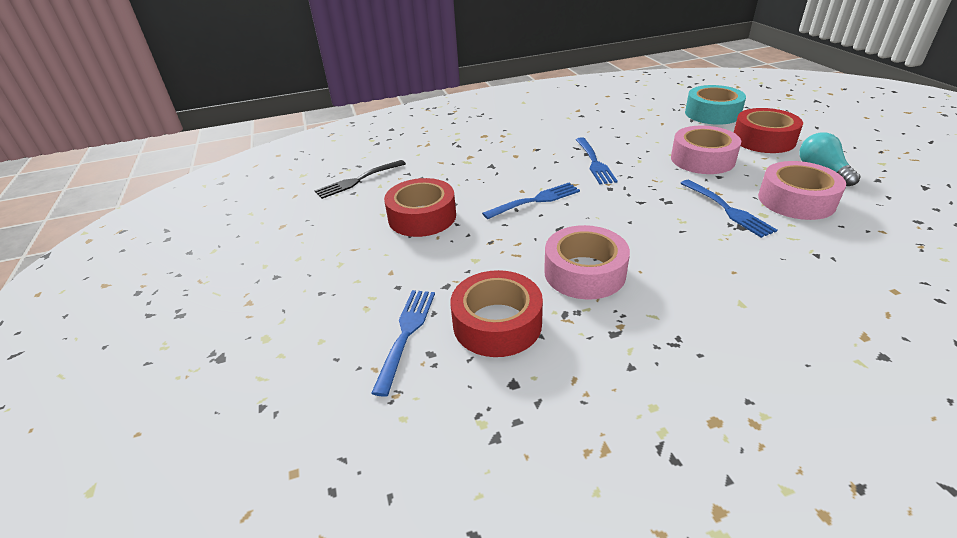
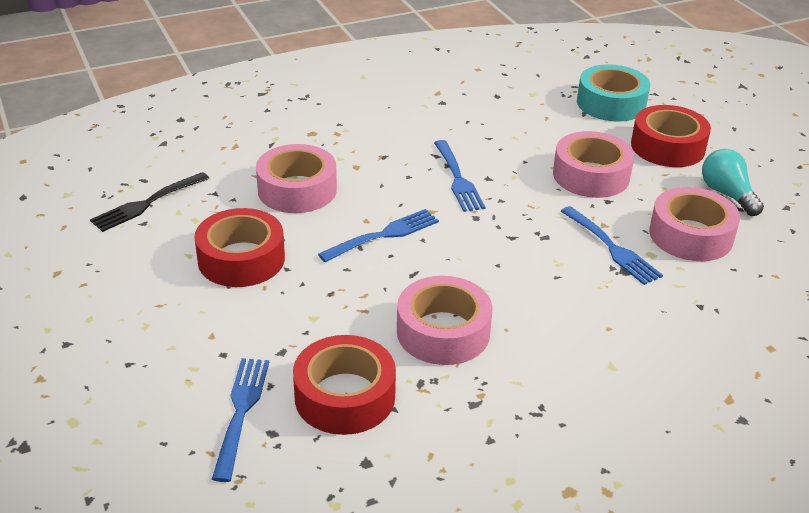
camera: 10 degrees left, 0 degrees up
none -> pink tape [256,144,337,213]

